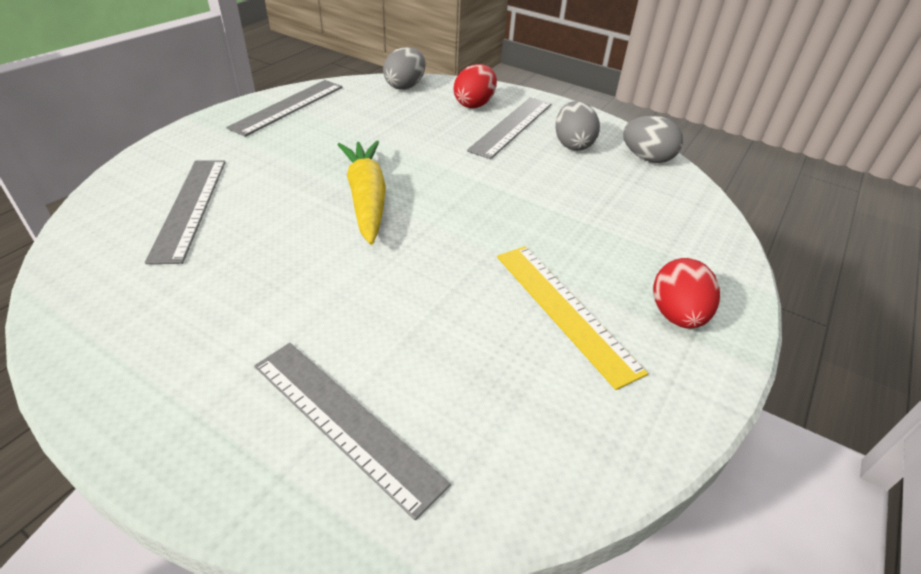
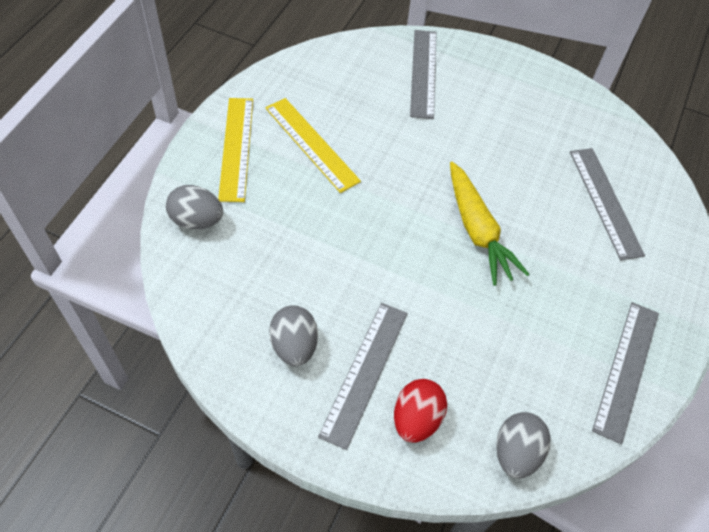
camera: 170 degrees right, 15 degrees up
grey ruler [254,343,451,520] -> grey ruler turned 60 degrees clockwise [410,30,437,119]
grey egg [623,116,683,163] -> grey egg moved to [166,185,223,229]
red egg [653,258,720,329] -> yellow ruler [218,98,253,202]

